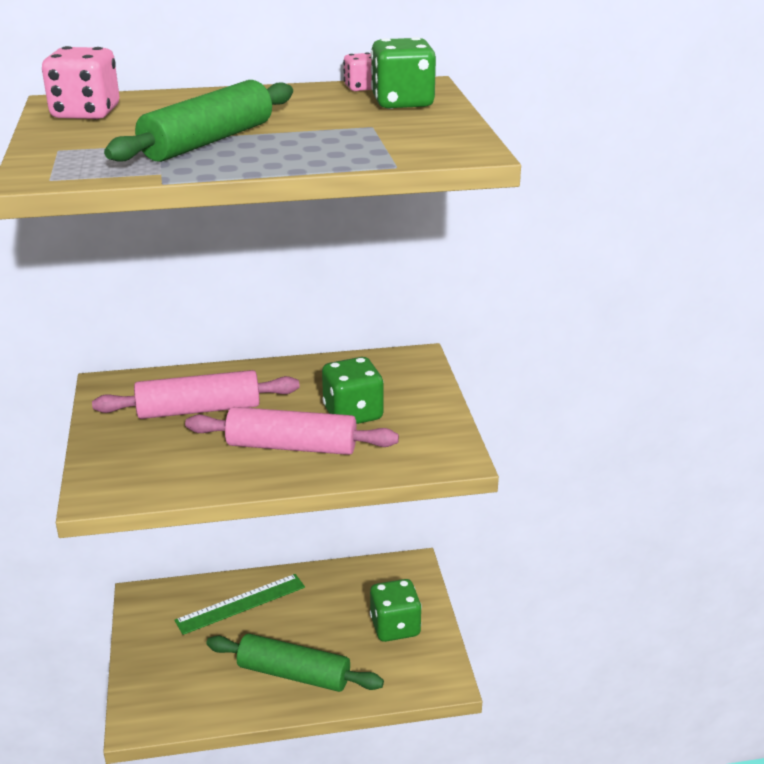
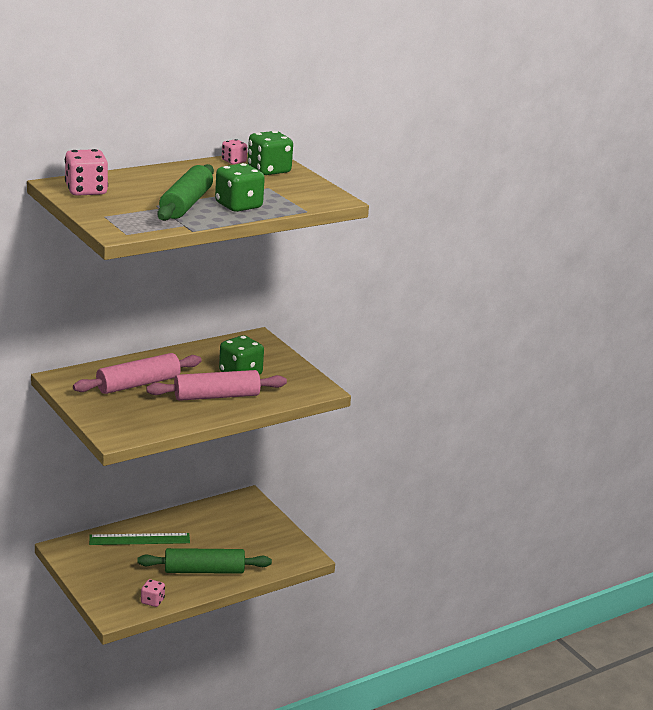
camera: 25 degrees left, 5 degrees down
green ruler [175,574,305,635] -> green ruler turned 45 degrees clockwise [89,533,190,545]
green dice [370,579,422,642] -> green dice moved to [215,163,265,212]
none -> pink dice [141,579,165,607]

